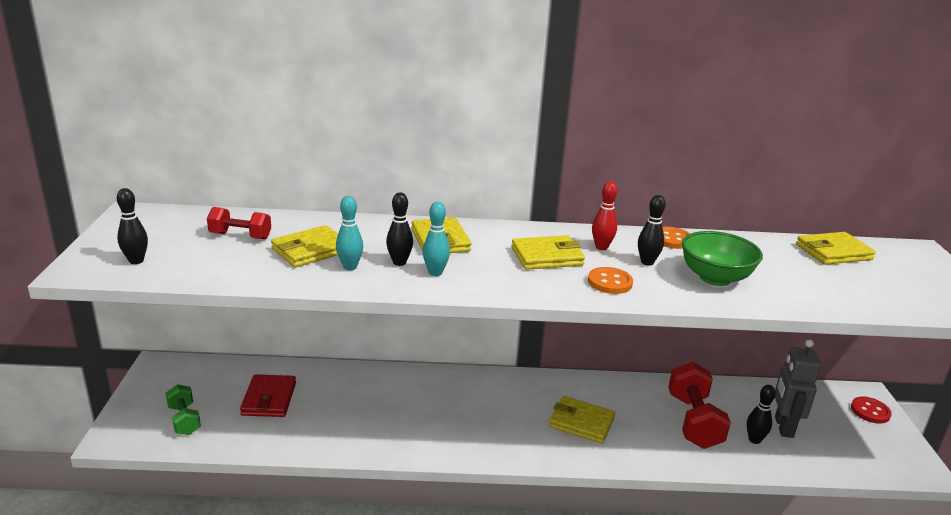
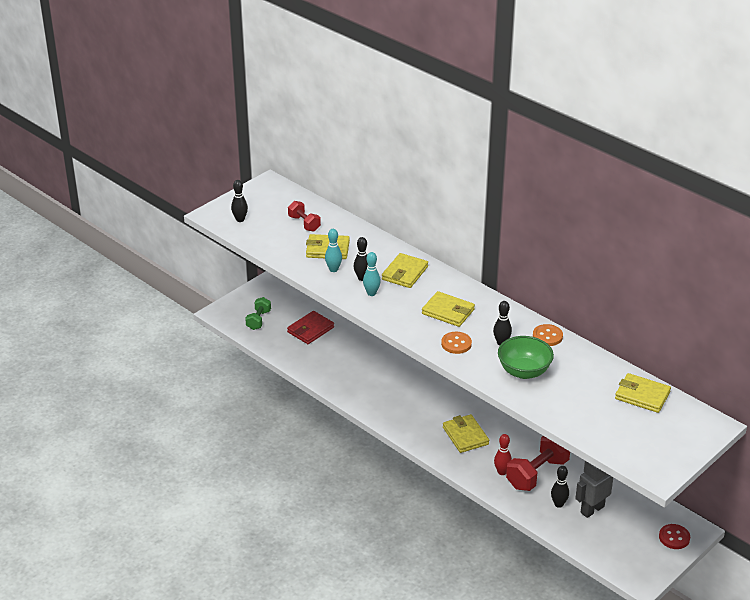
camera: 45 degrees right, 10 degrees up
red bowling pin [592,181,618,250] -> red bowling pin moved to [494,434,512,475]

